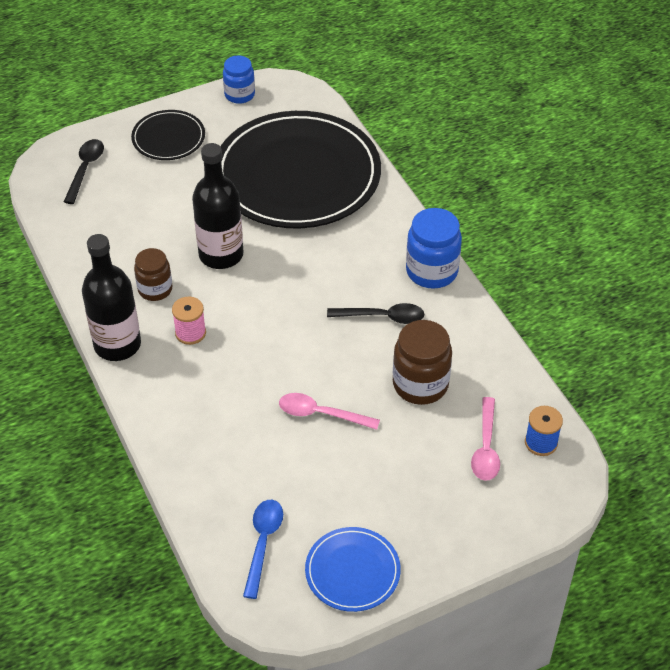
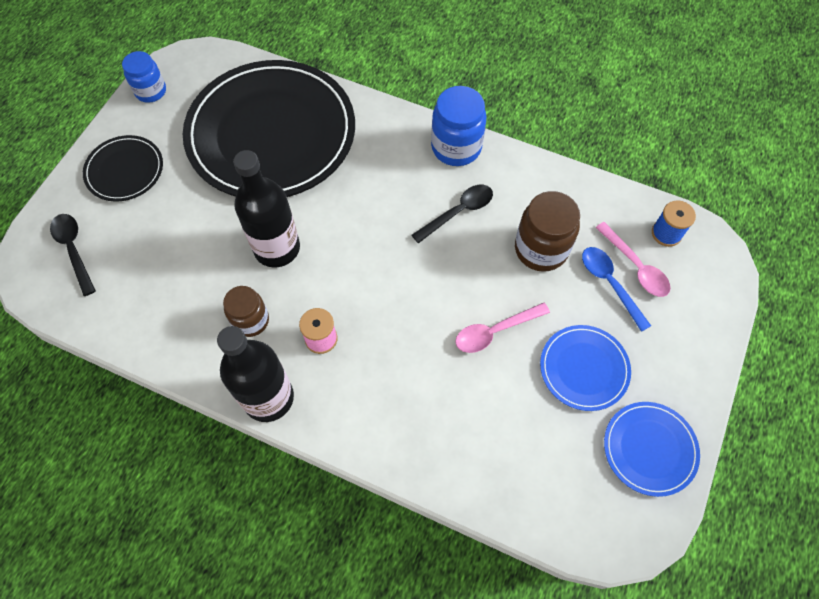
camera: 40 degrees left, 15 degrees up
blue spoon [243,500,283,599] -> blue spoon moved to [582,247,651,332]
none -> blue plate [540,325,631,411]

